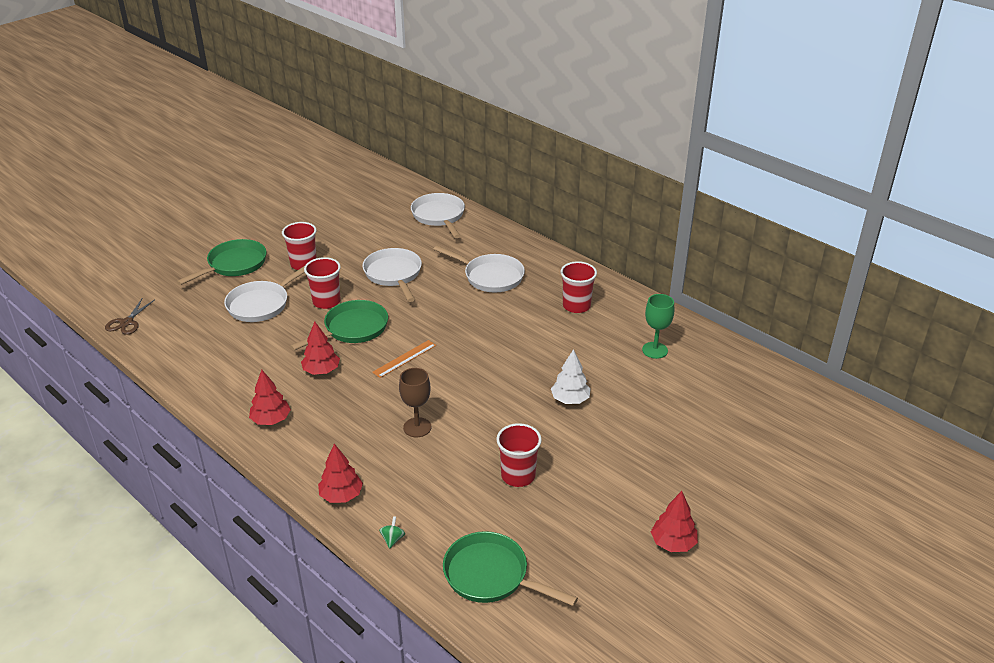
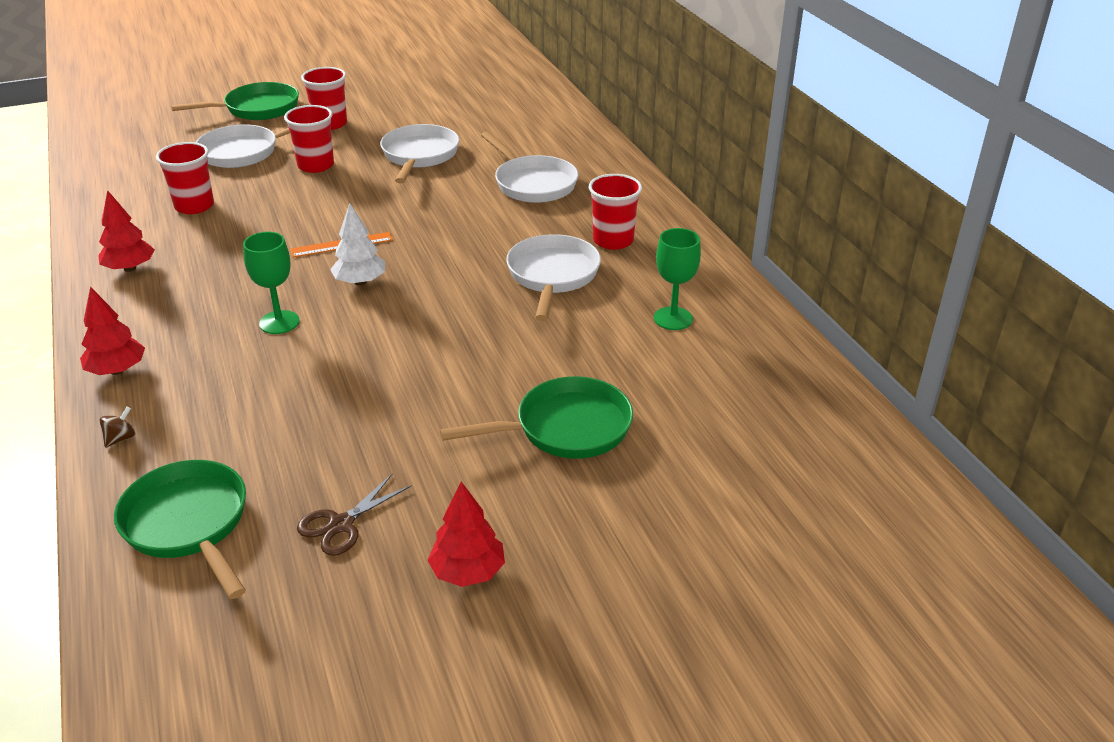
camera: 25 degrees right, 0 degrees up
brown scissors [105,299,154,335] -> brown scissors moved to [297,474,412,556]
green pan [290,300,388,351] -> green pan moved to [440,376,633,459]
red tree [301,321,340,375] -> none
green spinning top [379,516,405,549] -> brown spinning top [99,407,135,448]
brown goblet [399,368,431,437] -> green goblet [243,232,300,334]
white pan [411,193,465,238] -> white pan moved to [506,234,601,321]
red cup [496,423,542,487] -> red cup moved to [156,142,214,214]
white tree [551,349,591,404] -> white tree moved to [330,203,385,285]

